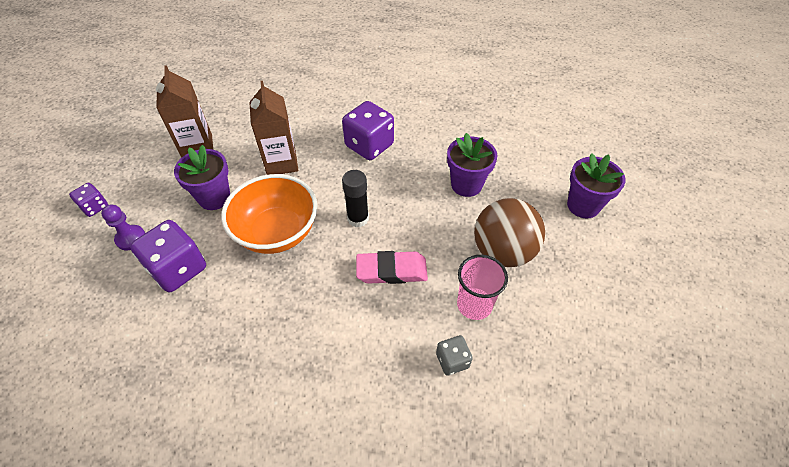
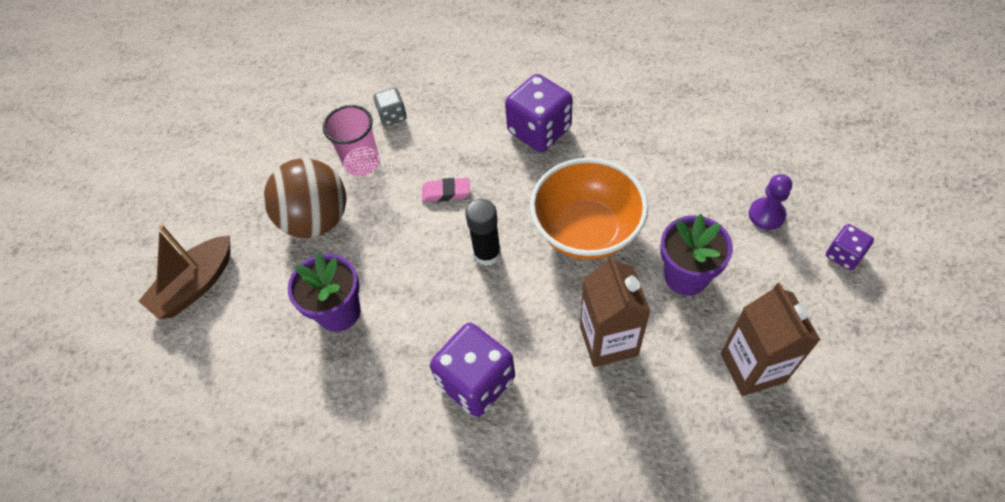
camera: 175 degrees left, 5 degrees up
purple dice [130,220,206,292] -> purple dice moved to [505,74,573,152]
pink eraser [356,251,428,284] -> pink eraser [422,178,470,202], size x0.62
purple flower pot [567,153,625,218] -> brown boat [138,224,231,319]

